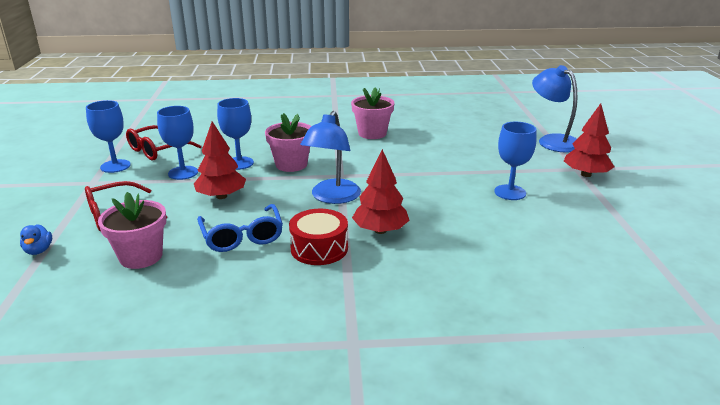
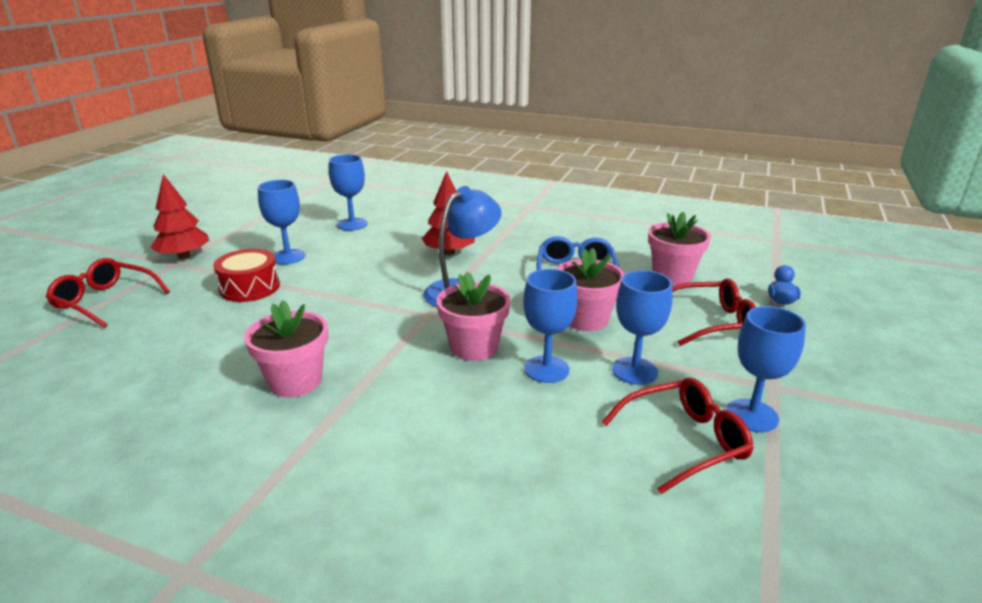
camera: 155 degrees left, 0 degrees up
red tree [194,121,246,199] -> pink flower pot [557,248,625,331]
red drum [289,209,348,265] -> red drum moved to [213,249,280,302]
blue lamp [532,65,577,153] -> red glasses [46,258,170,328]
none -> blue goblet [329,154,368,231]

